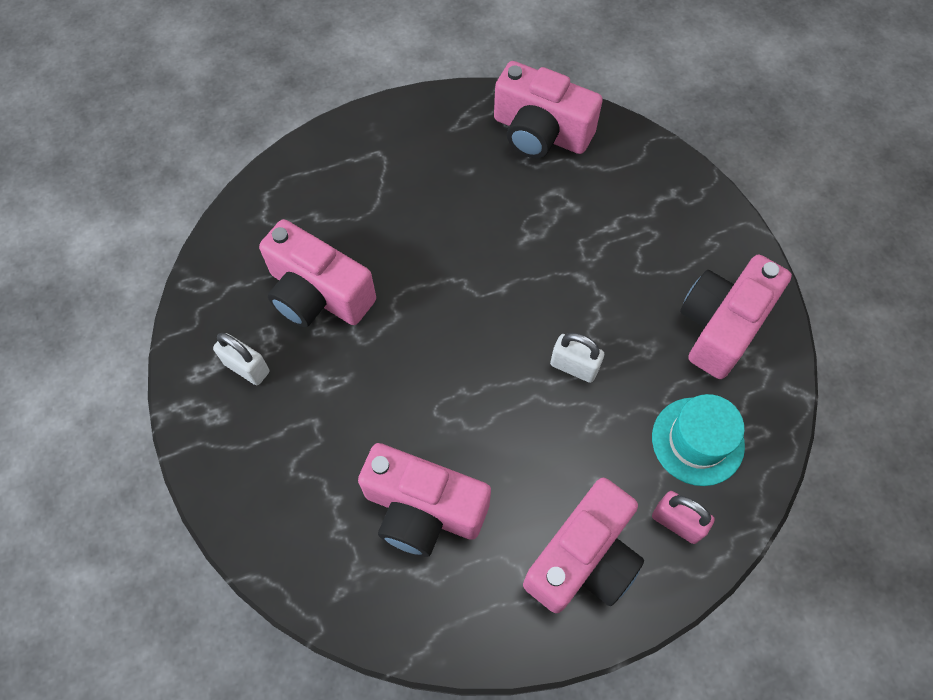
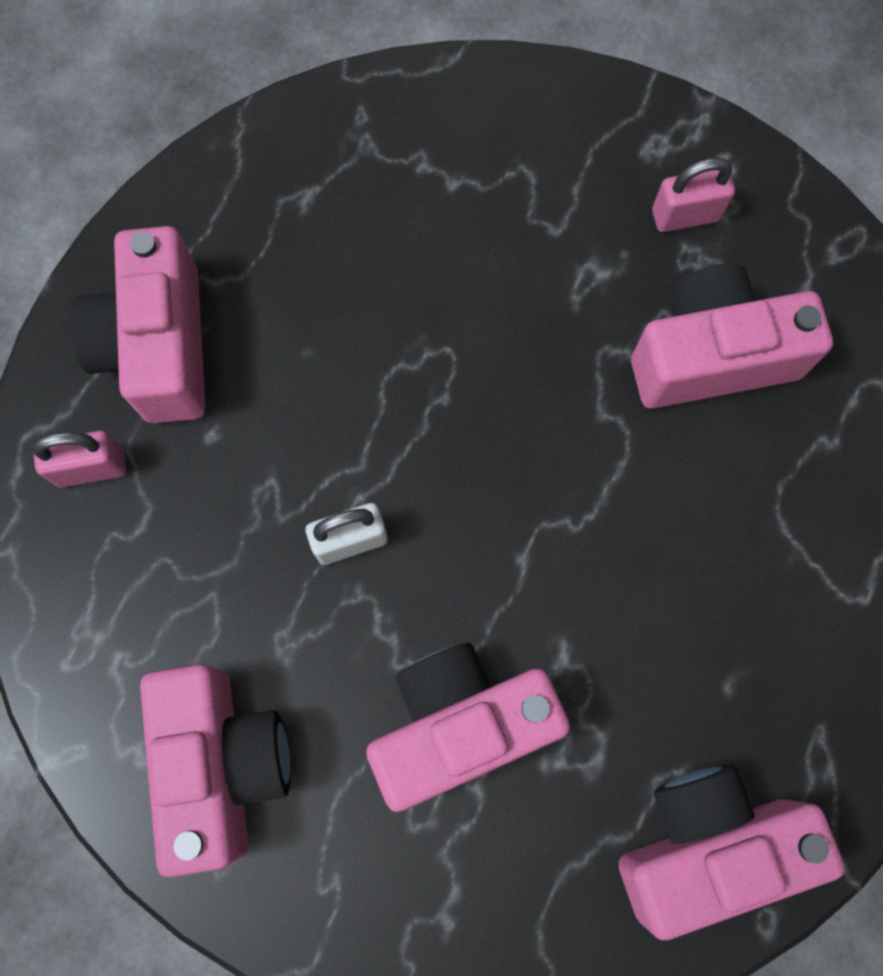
camera: 135 degrees right, 10 degrees up
white padlock [213,333,269,385] -> pink padlock [652,157,735,232]
pink camera [358,443,491,557] -> pink camera moved to [366,643,570,812]
turquoise hat [652,394,745,486] -> none

